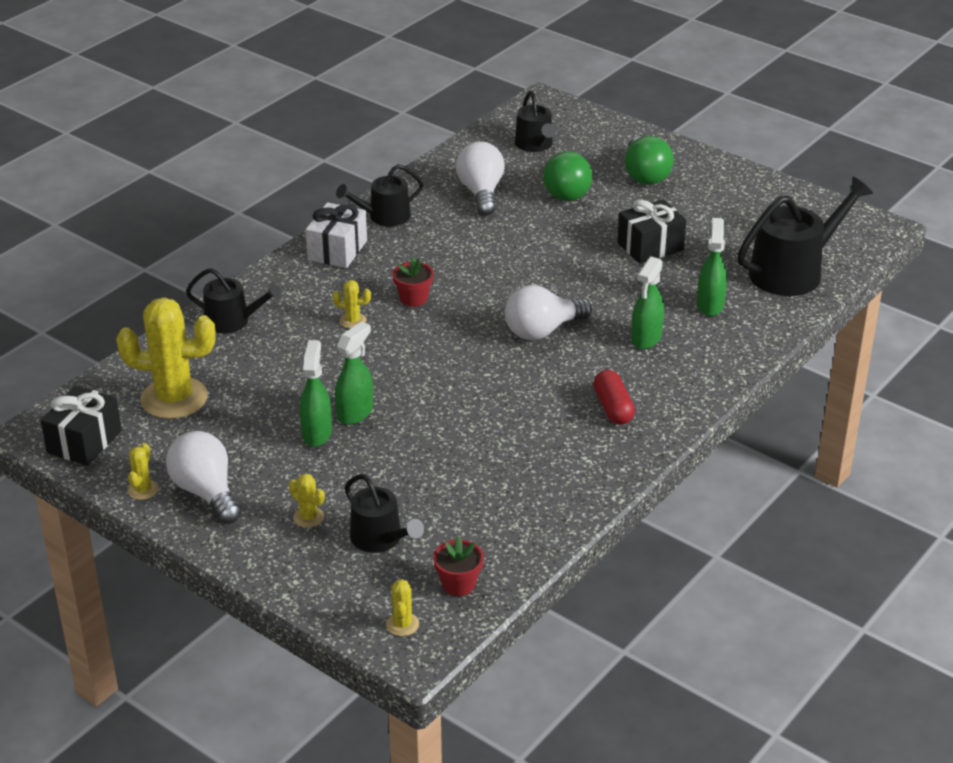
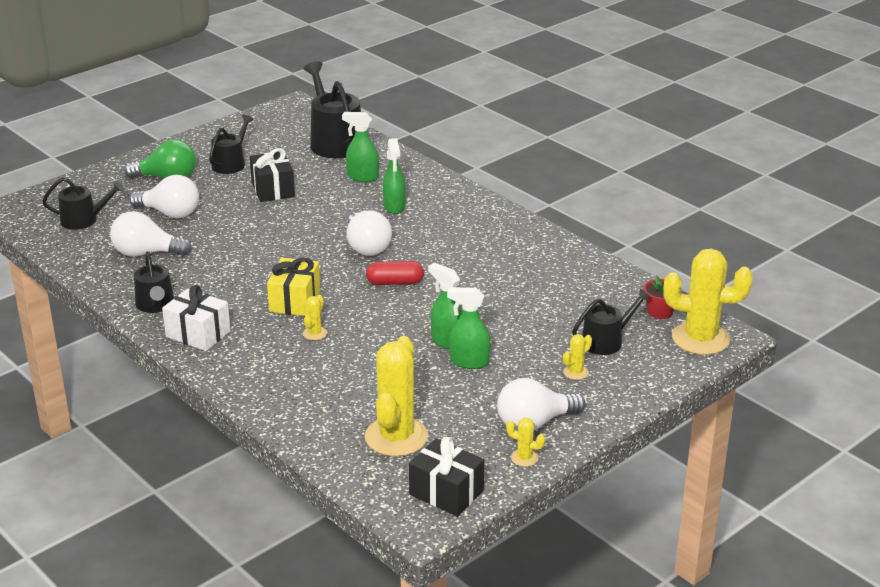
camera: 80 degrees left, 5 degrees down
black watering can [186,268,282,334] -> black watering can moved to [209,115,254,174]
yellow cactus [386,579,419,636] -> yellow cactus [663,249,753,355], size x2.34
red flower pot [392,257,434,307] -> yellow gift [267,258,320,316]
green light bulb [543,152,593,201] -> white light bulb [129,175,199,218]
red capsule [593,370,635,425] -> red capsule moved to [366,261,424,285]
green spray bottle [631,257,664,349] -> green spray bottle turned 45 degrees clockwise [383,138,406,214]

